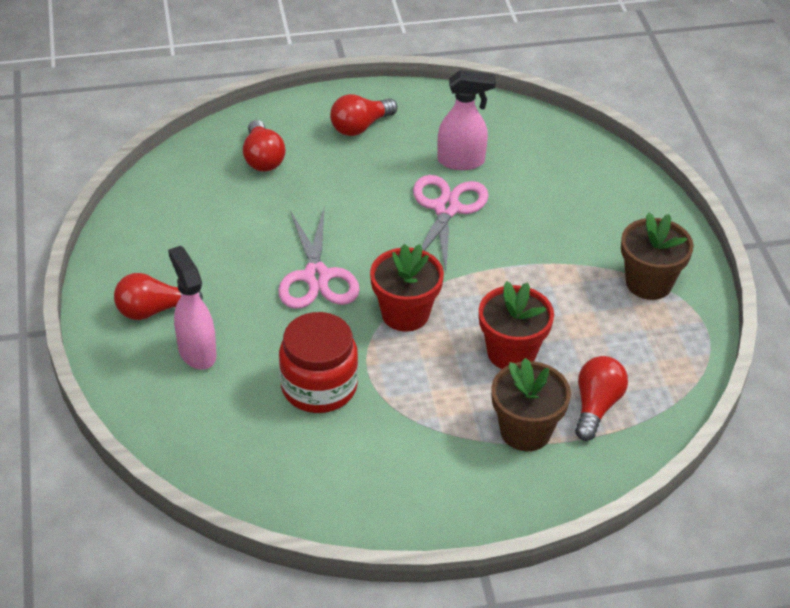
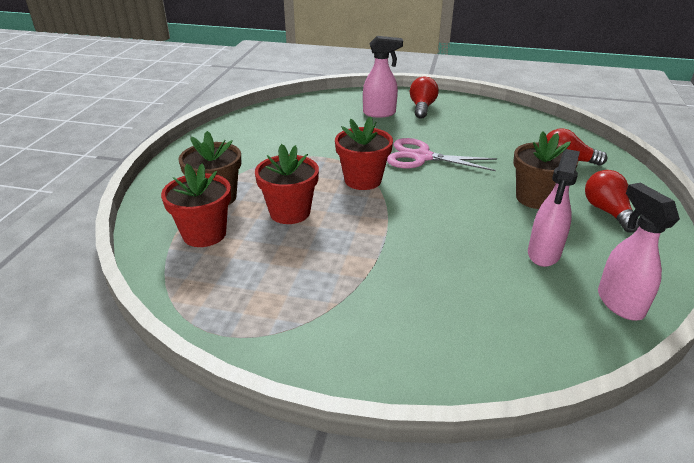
camera: 115 degrees right, 10 degrees down
red jar [279,312,358,413] -> none
pink scissors [413,175,489,271] -> none
red light bulb [575,356,628,441] -> red flower pot [161,163,231,247]
brown flower pot [621,212,694,300] -> brown flower pot moved to [513,131,578,209]
none -> pink spray bottle [598,183,680,320]

